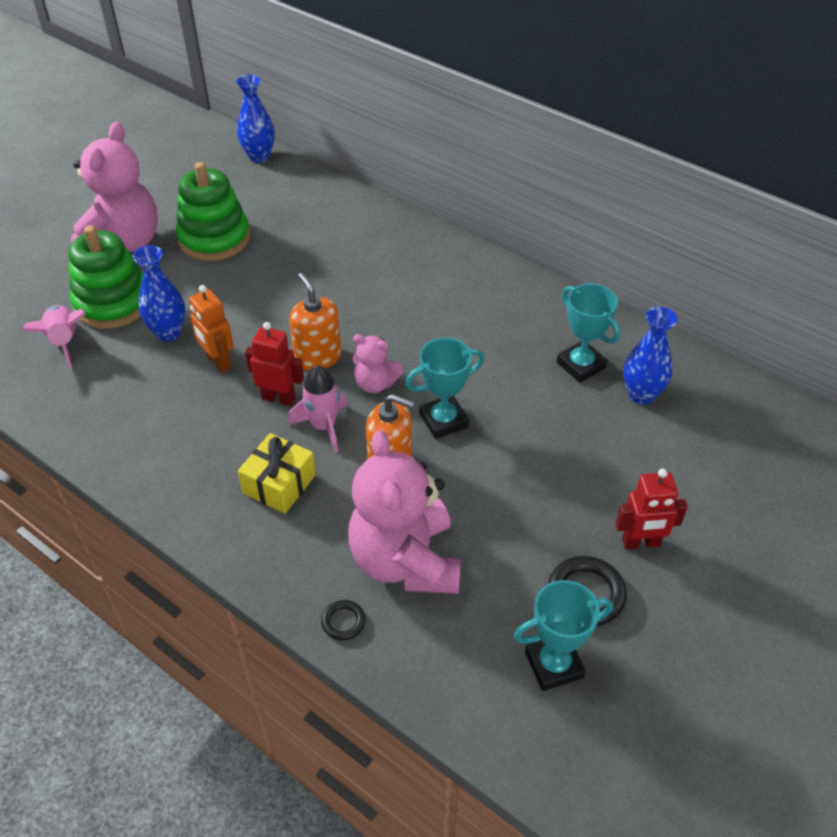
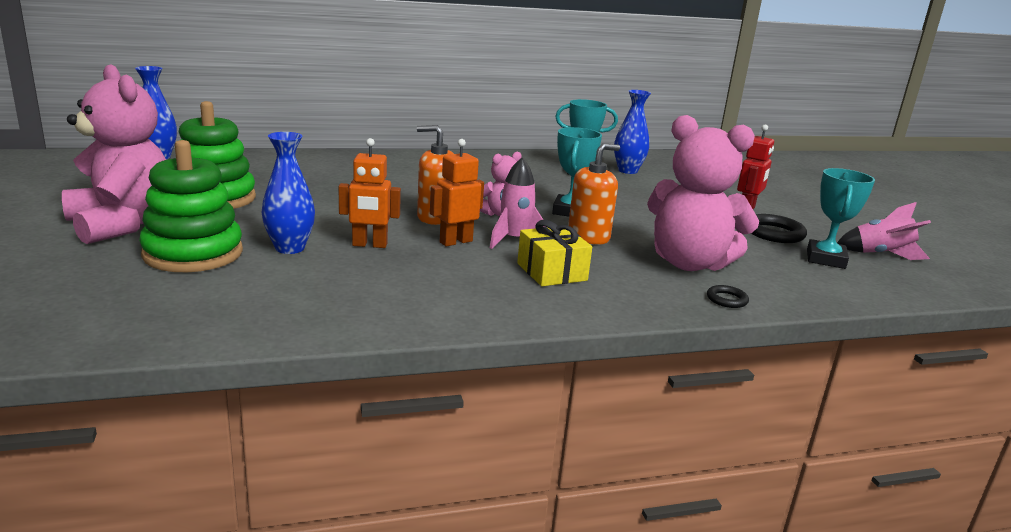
camera: 55 degrees left, 25 degrees down
pink rocket [22,305,86,369] -> pink rocket moved to [837,202,931,260]
red robot [245,322,304,406] -> orange robot [430,139,484,246]

